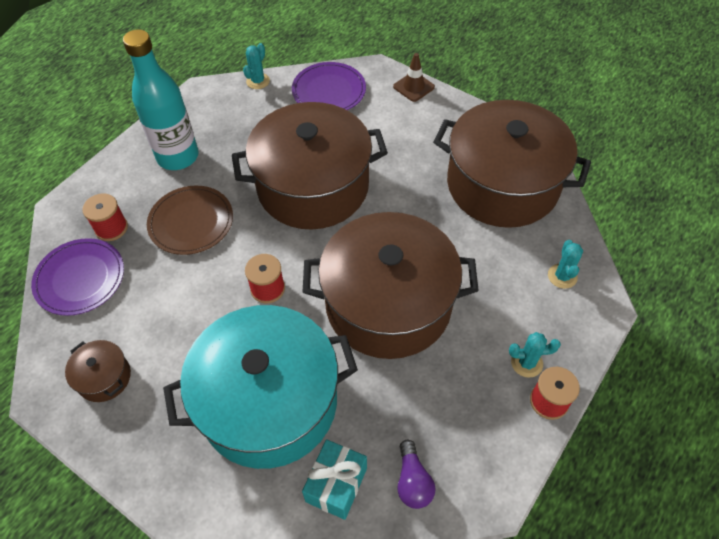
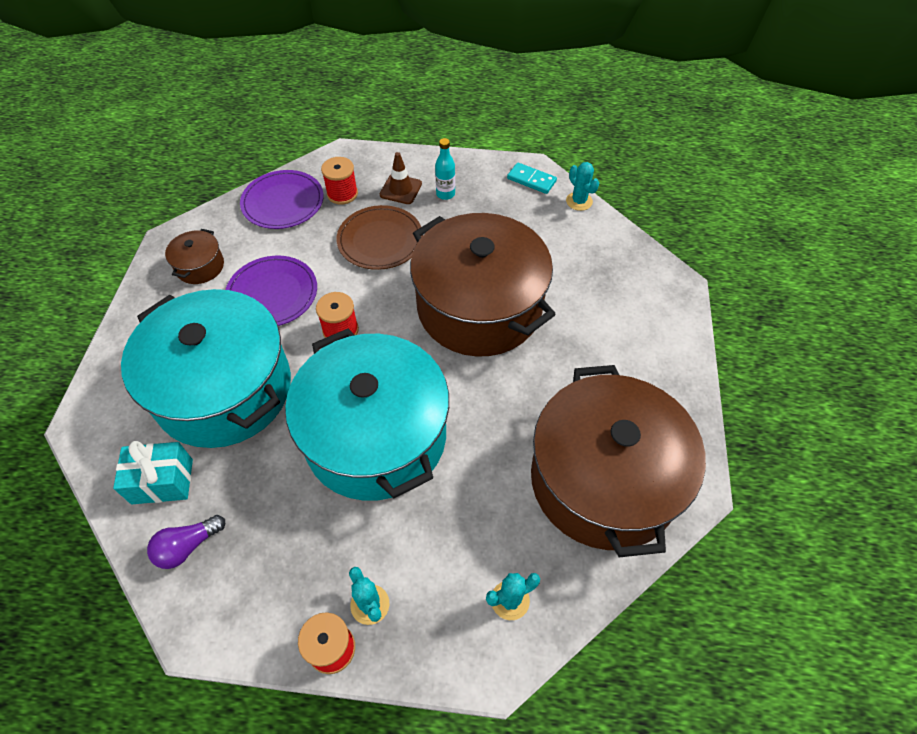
camera: 60 degrees right, 0 degrees up
turquoise bottle [123,29,199,170] -> turquoise bottle [435,138,455,200], size x0.44
turquoise cactus [243,43,270,89] -> turquoise cactus turned 60 degrees clockwise [566,162,599,211]
purple plate [292,62,366,110] -> purple plate moved to [226,256,317,326]
brown pot [303,212,479,359] -> turquoise pot [285,329,449,501]
brown traffic cone [393,53,435,102] -> brown traffic cone moved to [380,152,422,204]
none -> turquoise domino [507,163,557,194]

